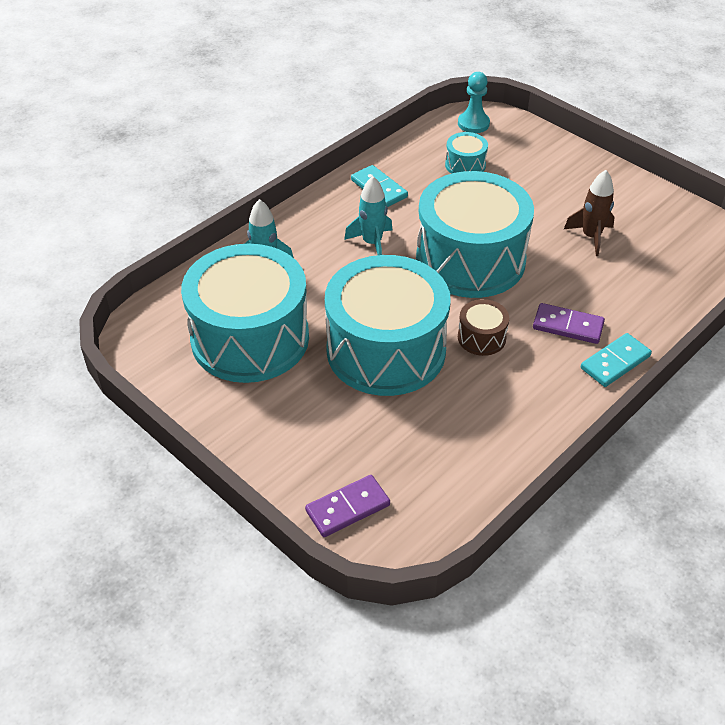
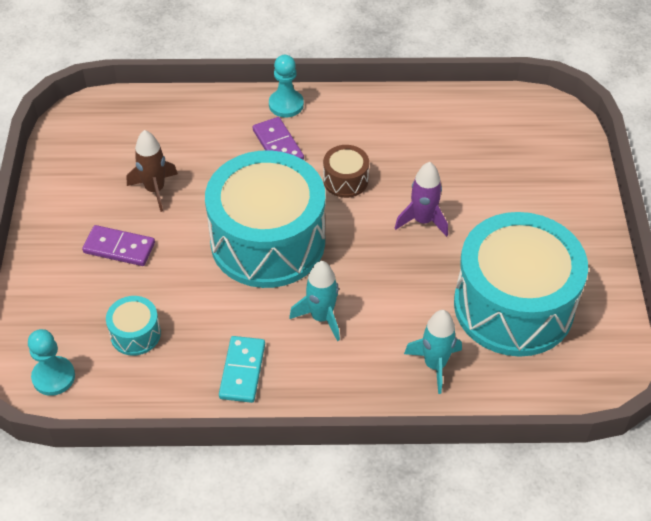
camera: 135 degrees left, 5 degrees up
purple domino [305,475,390,537] -> purple domino moved to [82,225,155,266]
turquoise drum [325,255,451,396] -> purple rocket [395,162,448,237]
turquoise domino [581,333,652,387] -> turquoise pawn [269,55,304,117]

